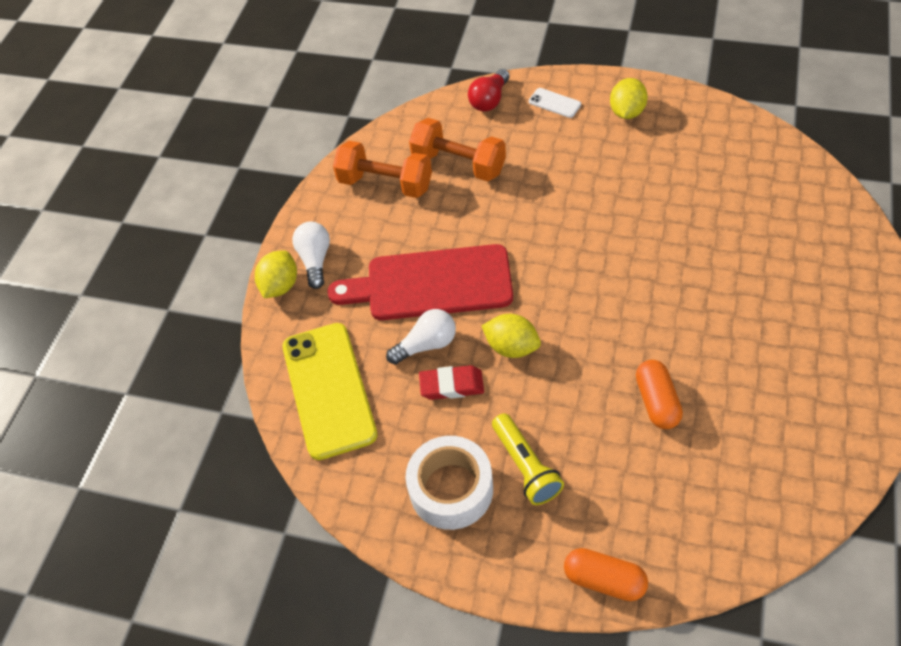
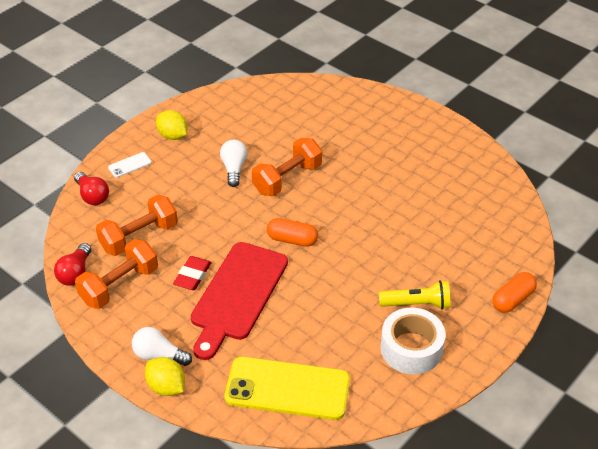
camera: 70 degrees left, 10 degrees down
white light bulb [386,309,456,365] -> white light bulb moved to [220,140,247,187]
red eraser [419,365,484,400] -> red eraser moved to [173,256,212,290]
yellow lemon [482,314,541,358] -> none
orange capsule [636,360,683,429] -> orange capsule moved to [267,218,318,247]
none -> red light bulb [54,243,91,286]
none -> orange dumbbell [252,138,322,196]

